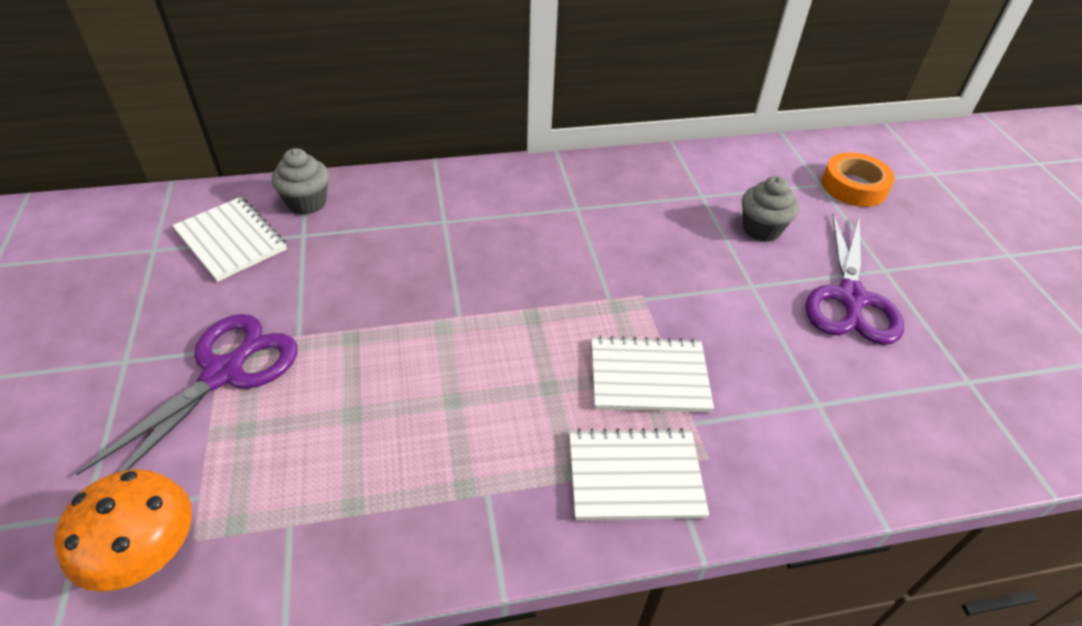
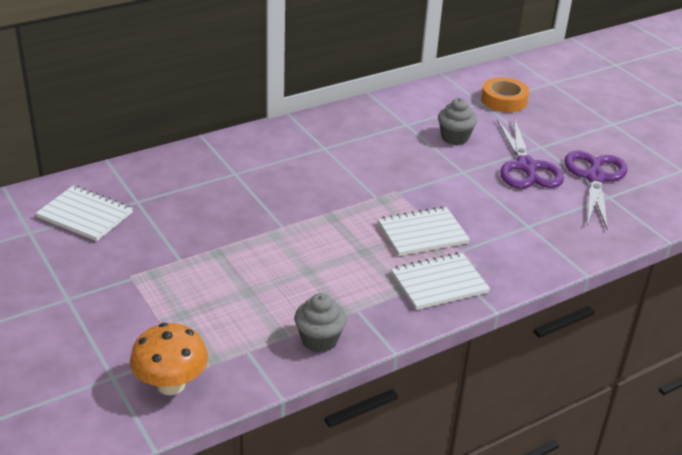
camera: 20 degrees left, 10 degrees down
purple scissors [76,314,298,475] -> purple scissors moved to [564,151,628,230]
grey cupcake [271,148,329,215] -> grey cupcake moved to [294,293,347,353]

